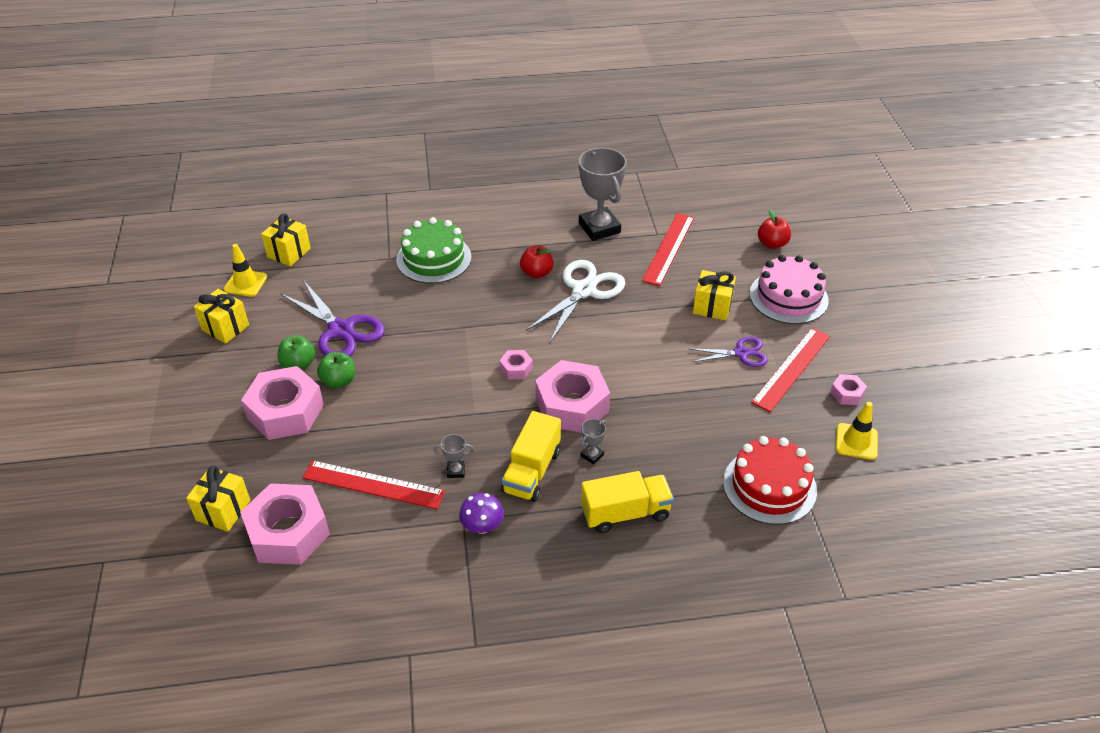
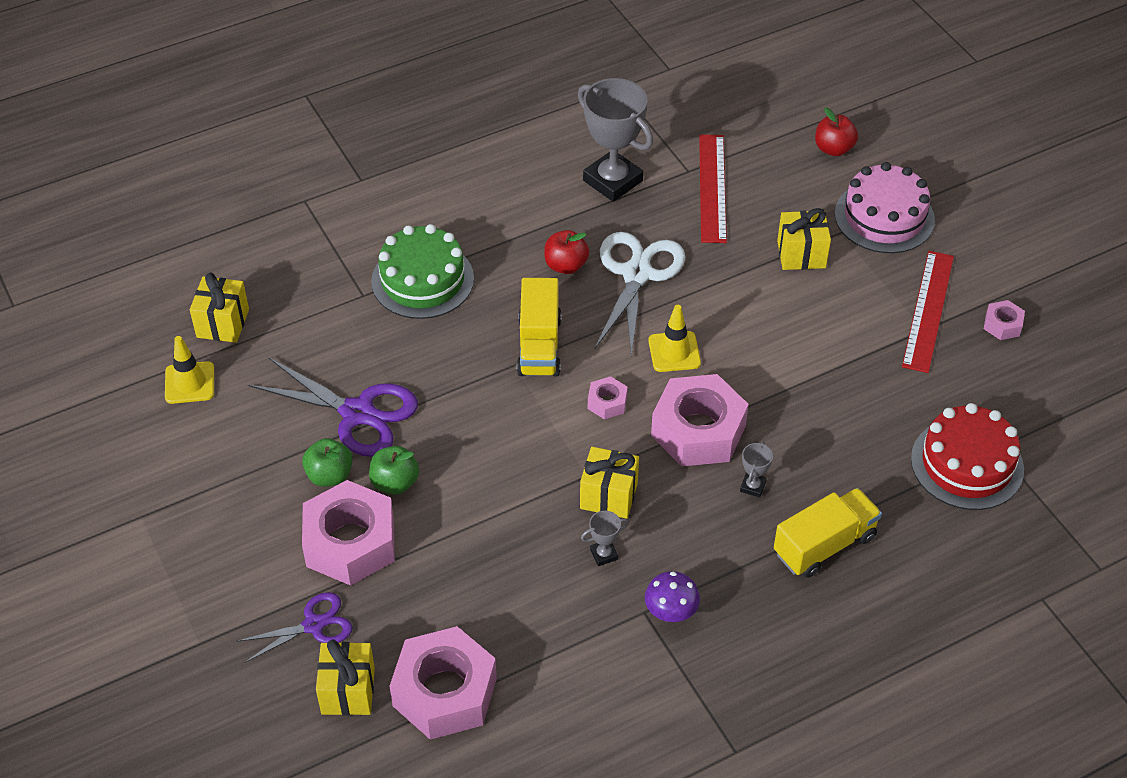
camera: 20 degrees left, 5 degrees up
yellow gift [194,289,249,344] -> yellow gift moved to [580,447,639,519]
red ruler [303,460,445,509] -> none
yellow truck [501,411,561,502] -> yellow truck moved to [517,278,562,377]
purple scissors [690,337,768,367] -> purple scissors moved to [237,592,353,662]
yellow traffic cone [836,402,878,460] -> yellow traffic cone moved to [648,305,701,372]

